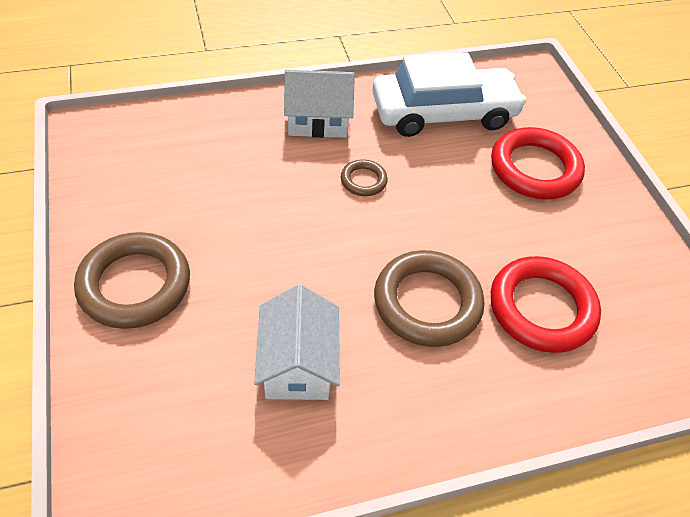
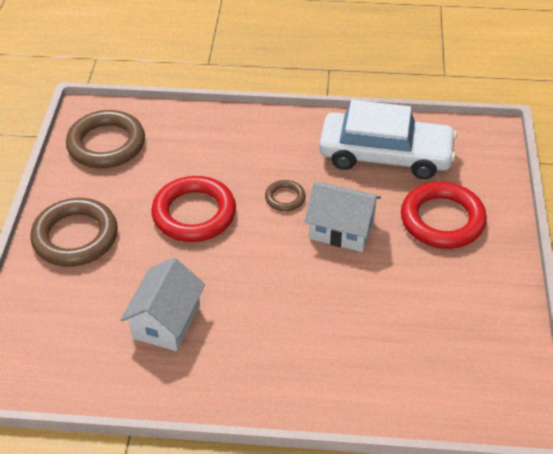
camera: 25 degrees right, 5 degrees down
white house [284,70,355,138] -> white house moved to [304,182,381,252]
brown ring [374,250,485,347] -> brown ring moved to [66,110,145,168]
red ring [491,256,601,353] -> red ring moved to [151,176,236,242]

